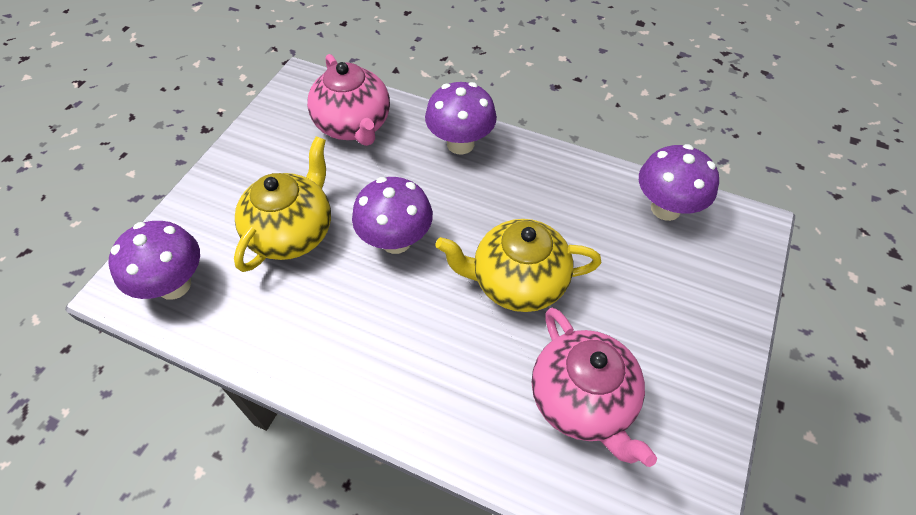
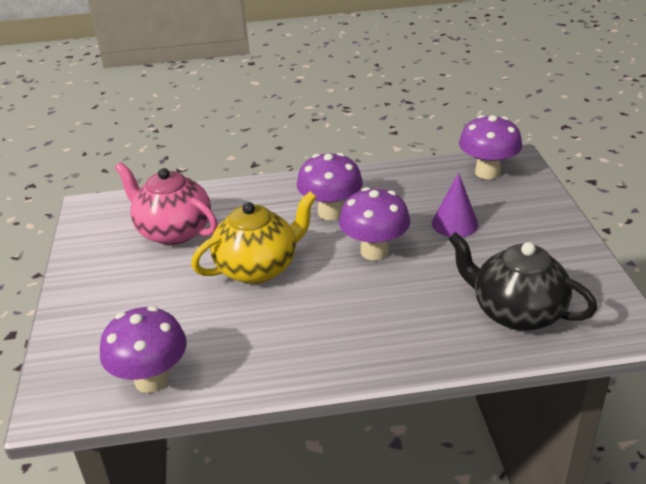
camera: 150 degrees right, 20 degrees down
yellow teapot [234,136,331,272] -> purple cone [432,173,479,237]
pink teapot [307,54,390,146] -> black teapot [448,232,597,331]
purple mushroom [425,82,497,154] -> purple mushroom moved to [297,153,363,220]

